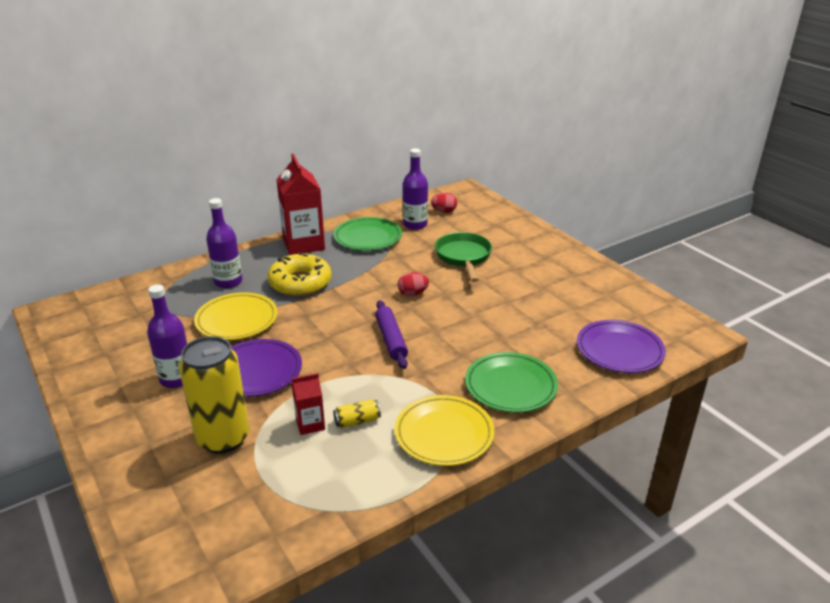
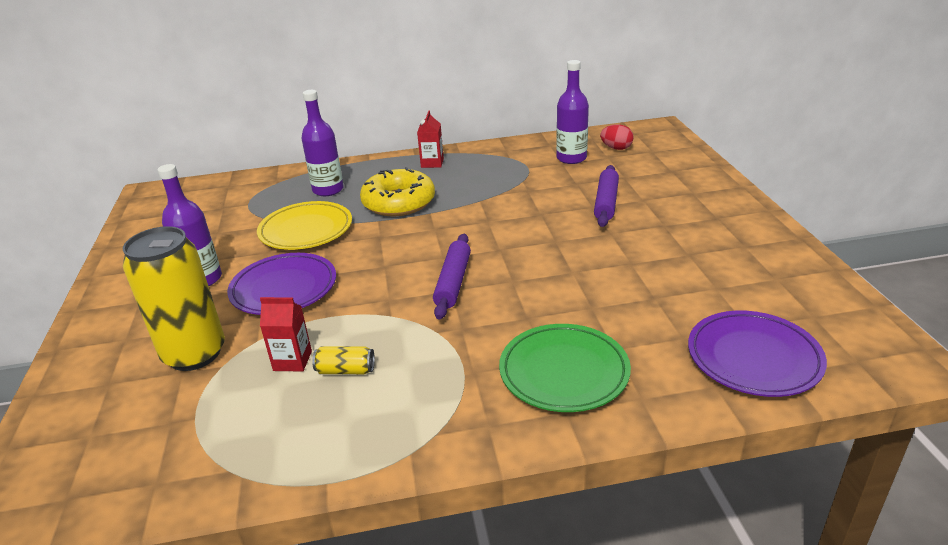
camera: 25 degrees right, 0 degrees up
red carton [276,154,325,255] -> red carton [417,111,444,168], size x0.49
green plate [334,217,402,251] -> none
yellow plate [394,395,495,466] -> none
red egg [398,272,429,296] -> none
green pan [435,232,492,282] -> purple rolling pin [594,165,619,227]

